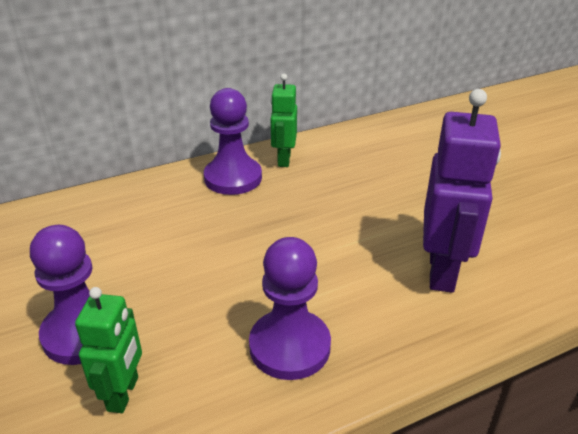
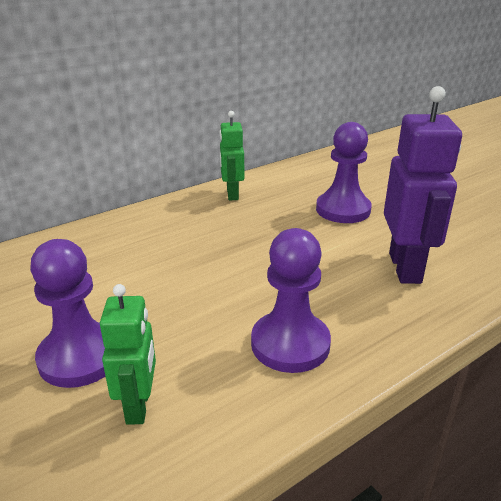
camera: 10 degrees left, 5 degrees down
purple pawn [204,88,262,195] -> purple pawn moved to [316,122,372,223]

